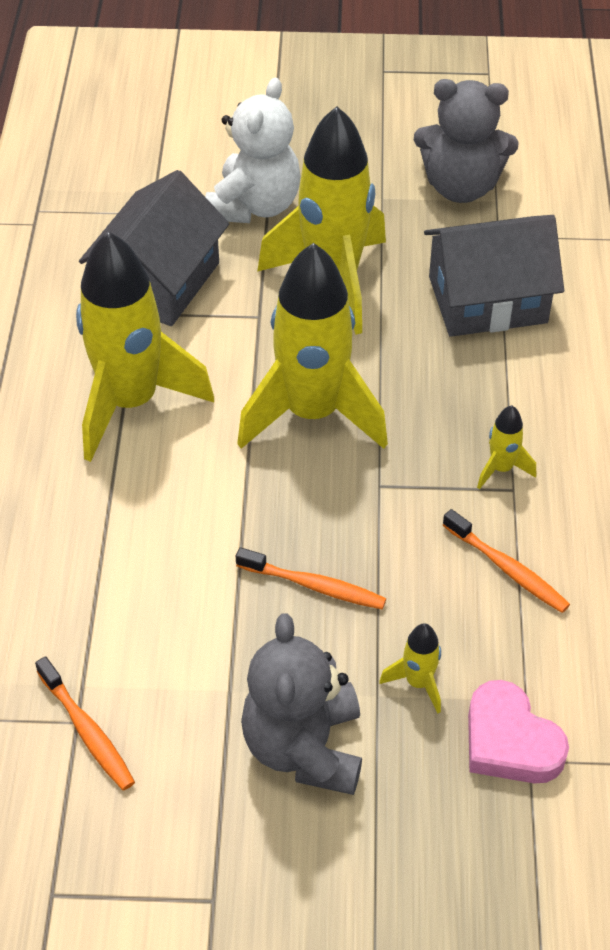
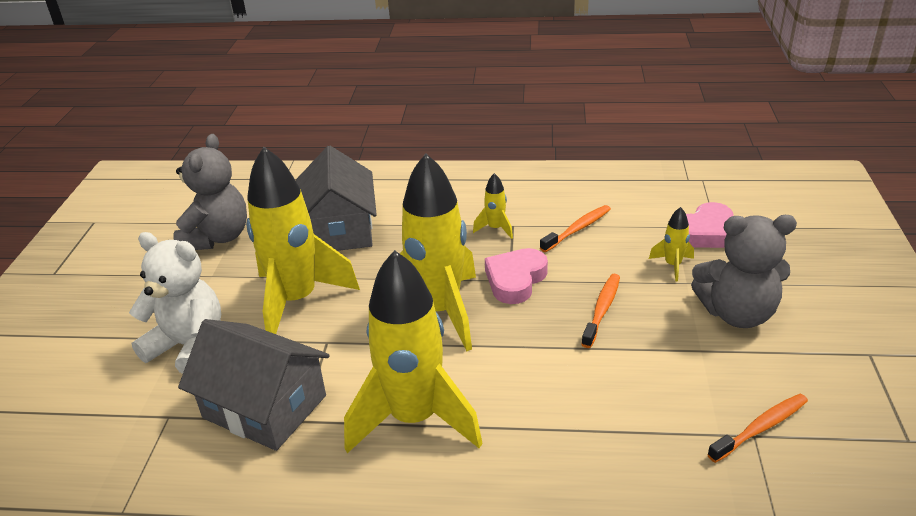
camera: 85 degrees left, 15 degrees down
none -> pink heart [485,248,548,304]

